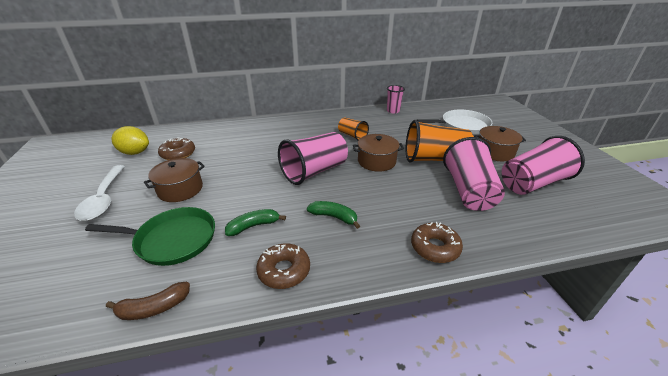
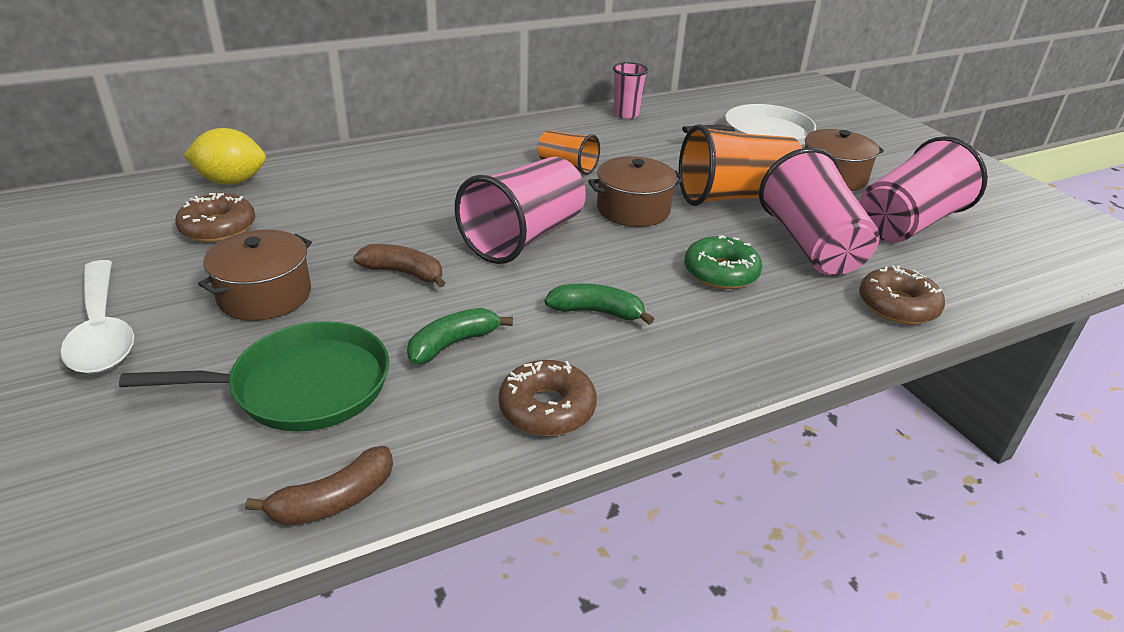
camera: 15 degrees left, 0 degrees up
yellow lemon [111,126,149,155] -> yellow lemon moved to [183,128,266,185]
brown donut [411,222,463,263] -> brown donut moved to [859,265,945,325]
none -> brown banana [353,244,445,287]
none -> green donut [684,235,762,289]

